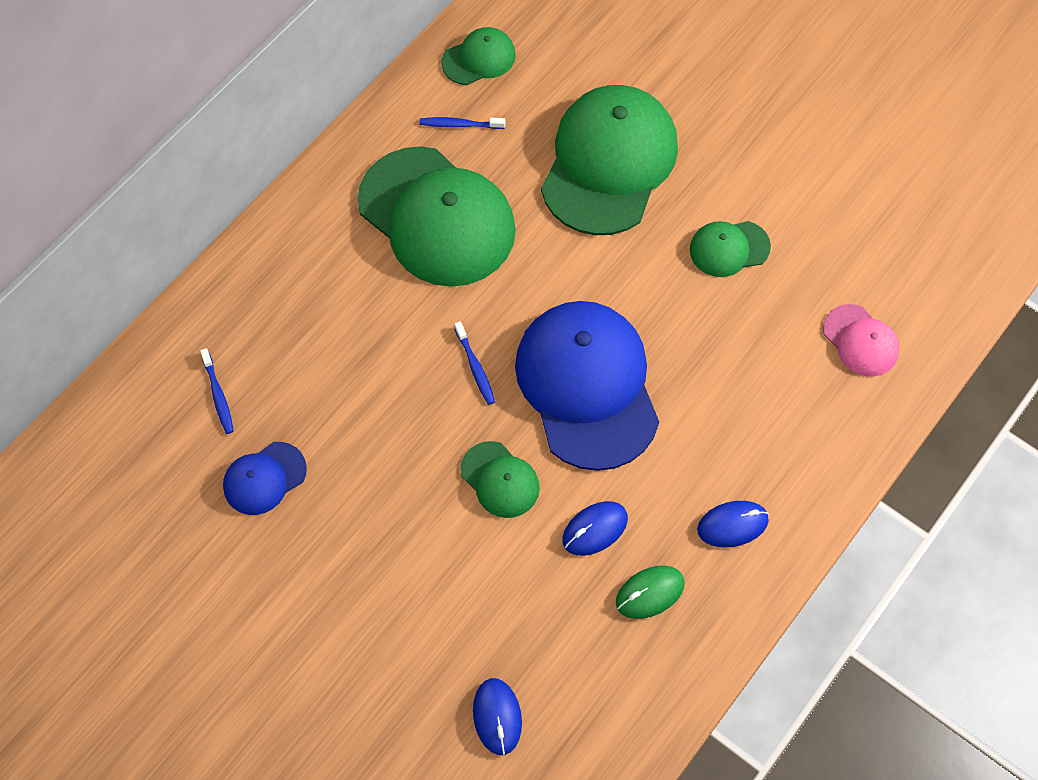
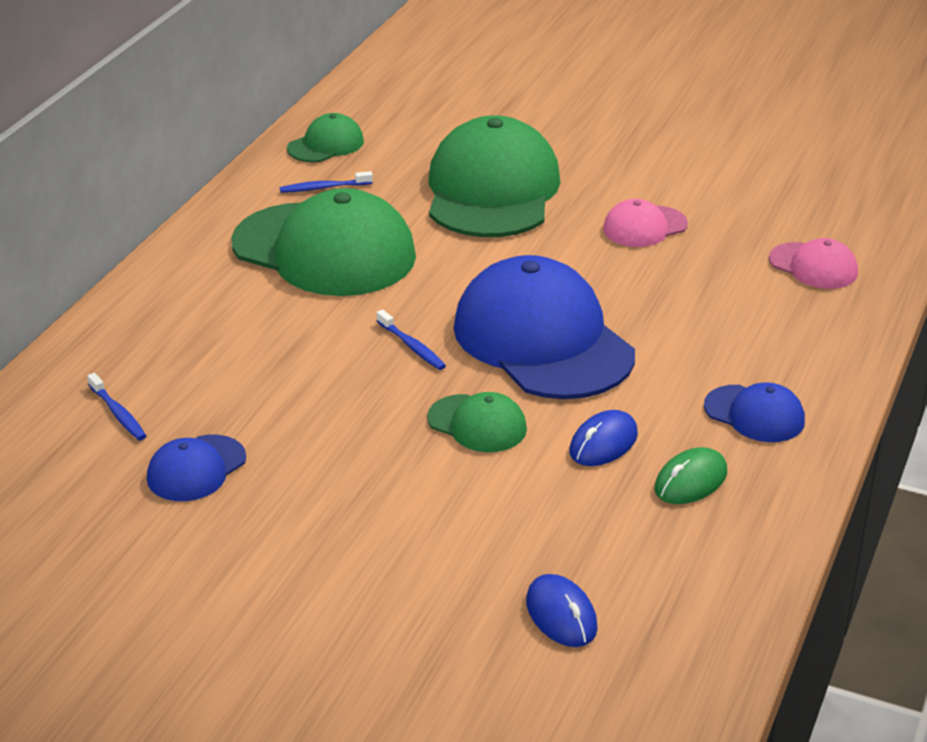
camera: 15 degrees left, 30 degrees down
green cap [690,221,771,277] -> pink cap [603,199,688,247]
blue mouse [697,501,769,547] -> blue cap [704,382,805,442]

